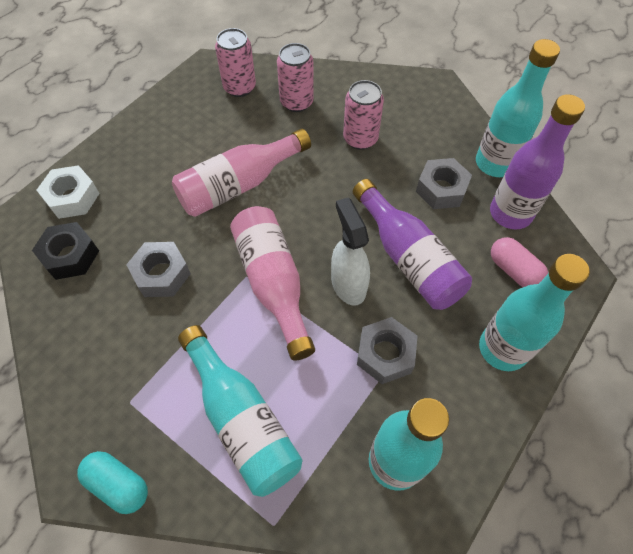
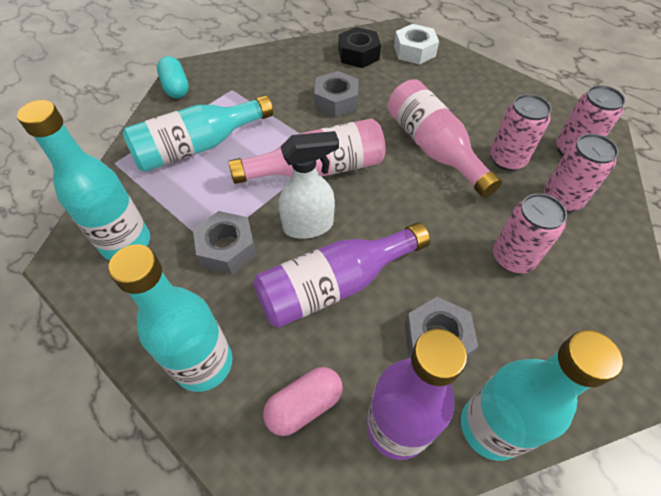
camera: 95 degrees right, 5 degrees down
turquoise capsule [77,451,148,514] -> turquoise capsule turned 60 degrees counterclockwise [157,56,189,98]
none -> pink can [490,94,551,171]

